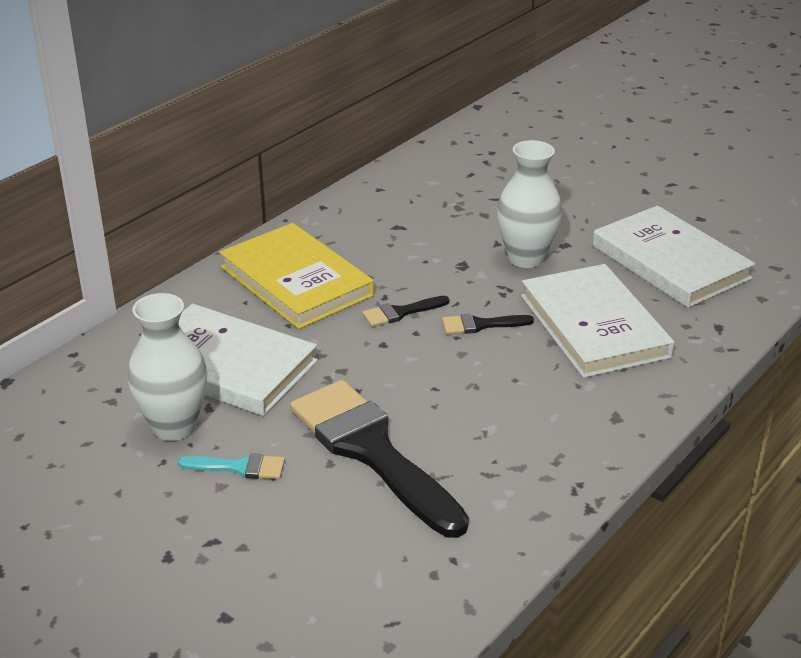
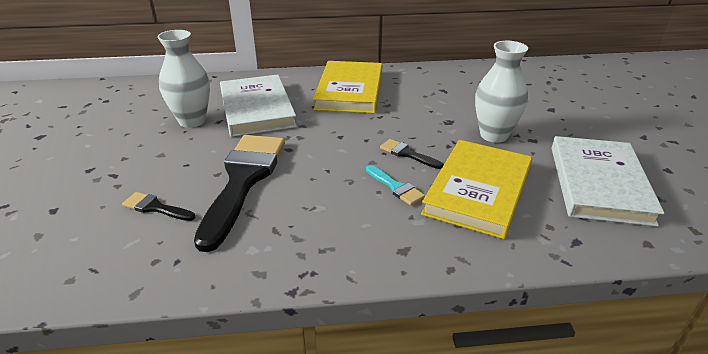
camera: 45 degrees right, 0 degrees up
turquoise brush [178,453,285,479] -> turquoise brush moved to [366,165,425,206]
black brush [362,296,449,327] -> black brush moved to [122,192,195,221]
white book [521,264,674,378] -> yellow book [421,140,532,239]

